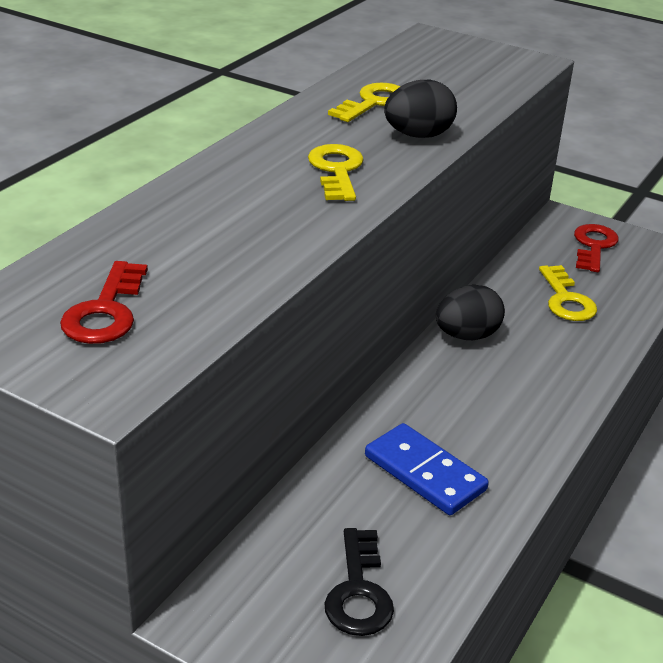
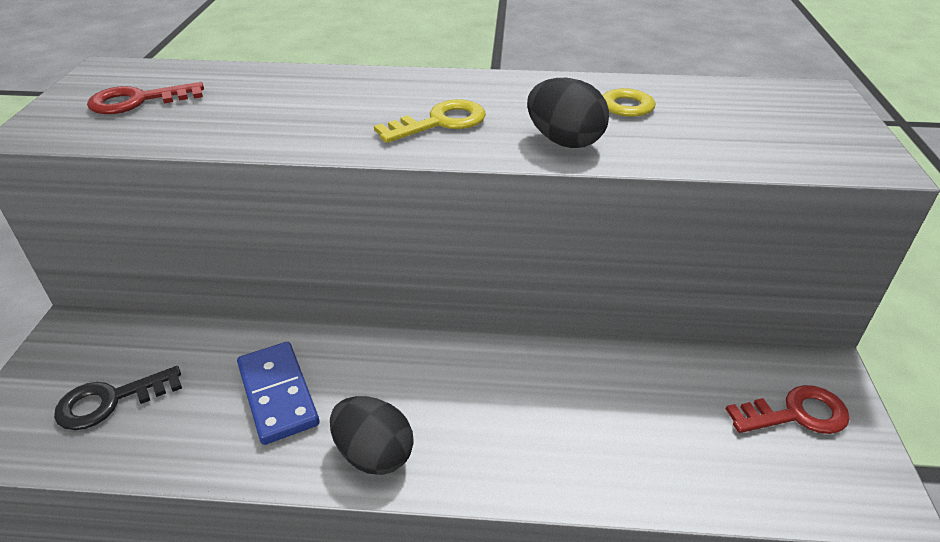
camera: 65 degrees right, 5 degrees up
blue domino [365,423,489,515] -> blue domino turned 45 degrees counterclockwise [237,342,319,445]
black egg [436,285,505,340] -> black egg moved to [330,396,414,475]
yellow key [539,265,597,321] -> none

